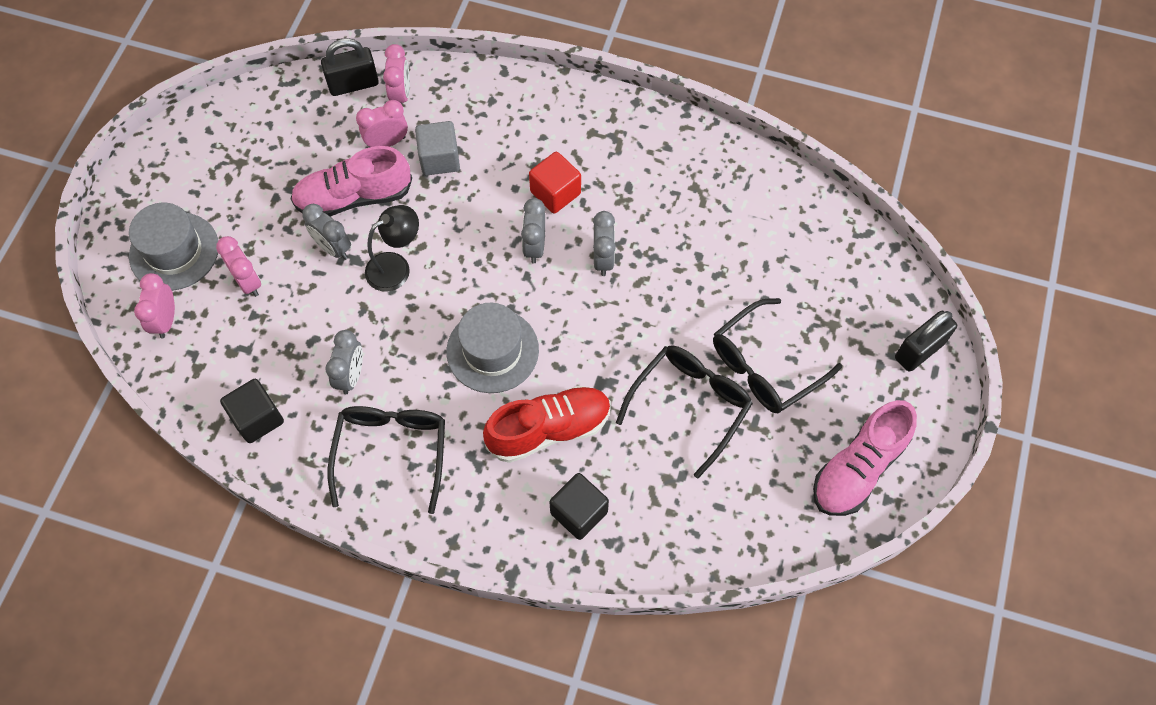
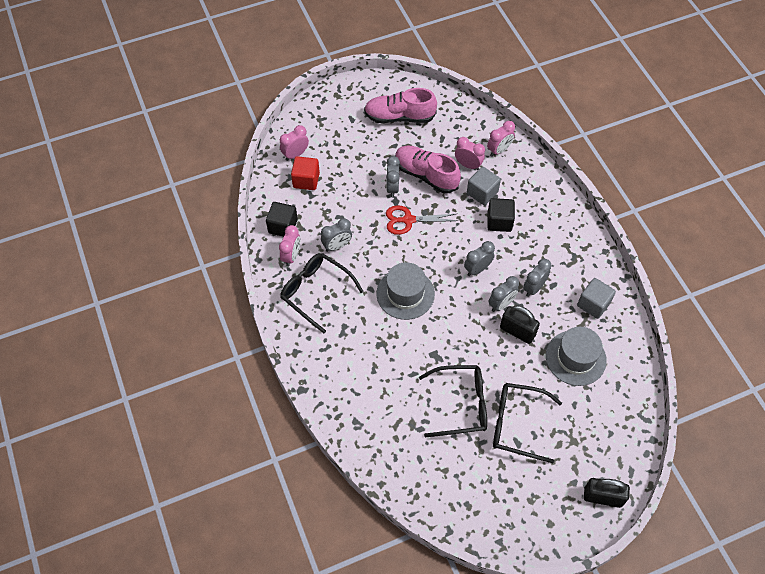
camera: 50 degrees right, 5 degrees down
grey hat [129,203,218,291] -> grey hat moved to [546,327,607,386]
pink clock [216,236,261,297] -> pink clock moved to [279,225,300,267]
black padlock [321,38,379,96] -> black padlock moved to [500,305,540,344]
black glasses [328,406,445,514] -> black glasses turned 105 degrees counterclockwise [280,253,364,333]
black lamp [365,205,419,292] -> red scissors [386,205,458,235]
red shoe [483,386,611,463] -> none
red cube [529,152,581,213] -> red cube moved to [291,156,320,190]
black cube [549,473,609,540] -> black cube moved to [487,198,515,232]
pink shoe [813,400,917,516] -> pink shoe moved to [364,88,437,123]
none -> grey clock [523,259,551,297]
none -> grey cube [577,278,616,319]

